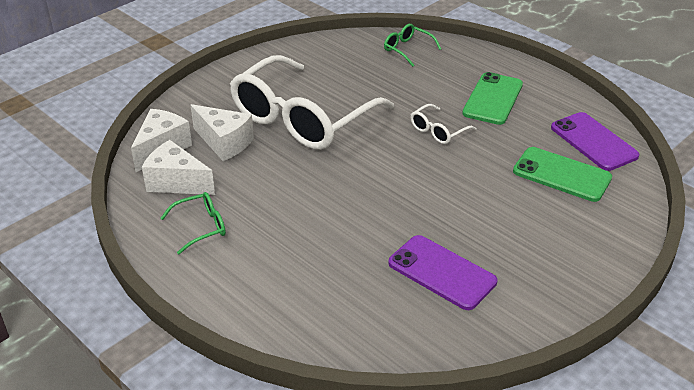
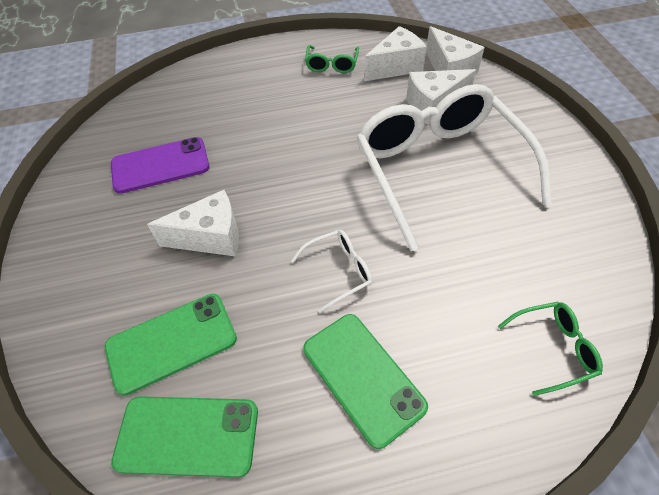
camera: 125 degrees right, 15 degrees up
white glasses [410,104,476,144] -> white glasses turned 75 degrees clockwise [291,230,372,313]
purple phone [551,112,640,171] -> green phone [111,396,258,477]
none -> white cheese [147,190,239,257]

